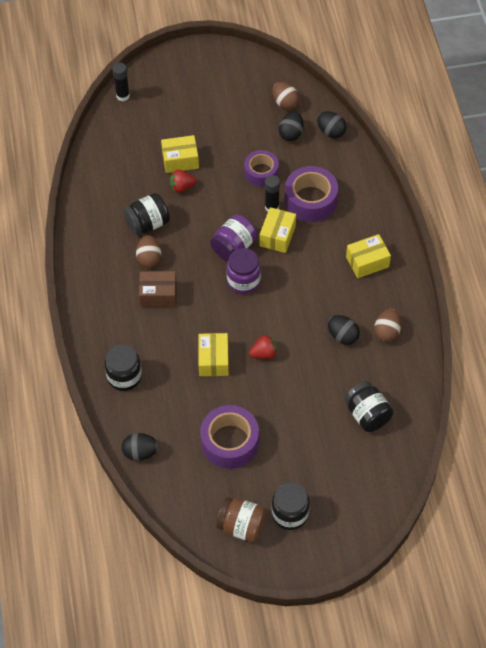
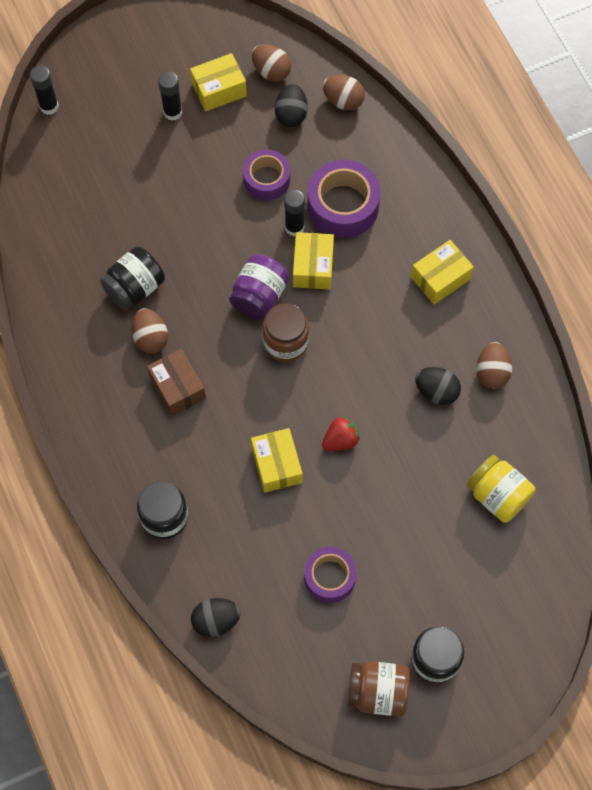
camera: 15 degrees left, 10 degrees up
brown box [139,271,177,307] -> brown box turned 75 degrees clockwise [147,349,206,416]
yellow box [161,135,199,173] -> yellow box moved to [190,53,247,112]
red strawberry [170,169,197,193] -> none
purple tape [200,405,259,469] -> purple tape [304,547,357,603], size x0.66
purple jar [226,248,261,294] -> brown jar [262,303,309,362]
black egg [317,111,347,138] -> brown egg [323,75,365,110]
black jar [344,381,394,432] -> yellow jar [466,455,535,523]
none -> black glue stick [158,71,182,121]

